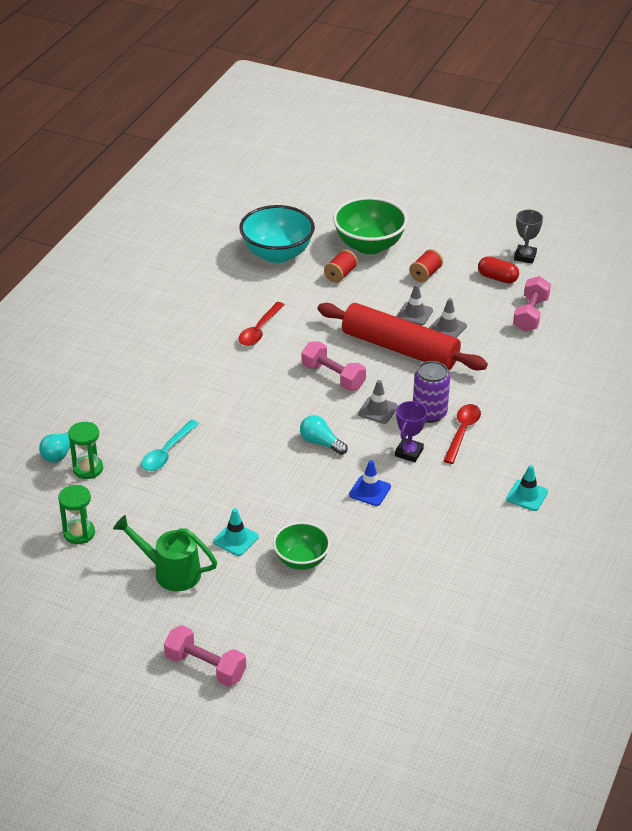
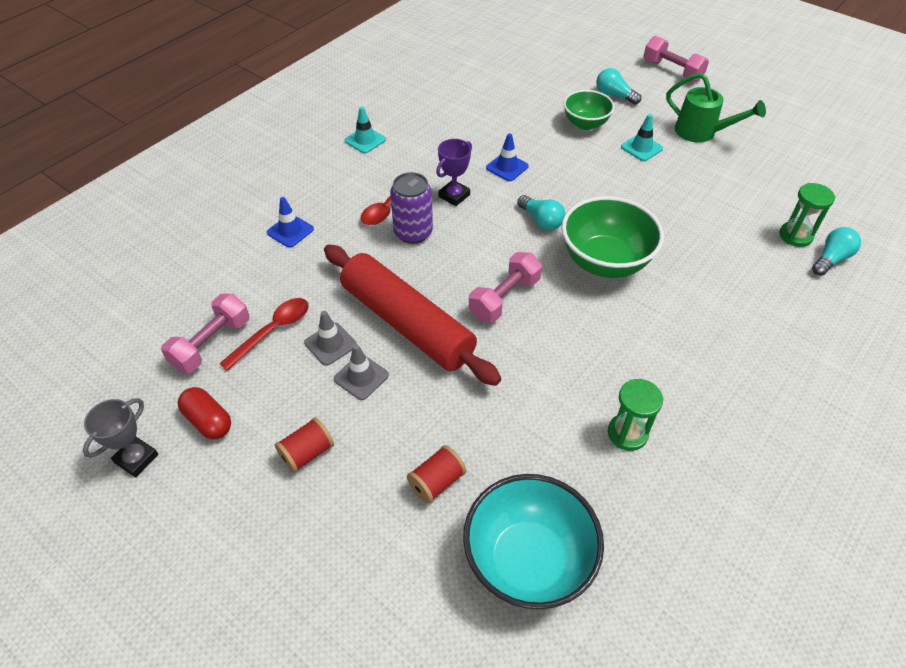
camera: 165 degrees left, 10 degrees up
green hourglass [58,485,95,544] -> green hourglass moved to [608,379,664,451]
turquoise spoon [141,420,199,471] -> none
red spoon [238,302,284,346] -> red spoon moved to [219,298,309,371]
pink dumbbell [302,341,366,391] -> pink dumbbell turned 75 degrees clockwise [469,252,542,323]
green bowl [333,197,408,255] -> green bowl moved to [562,196,664,278]
grey traffic cone [358,380,398,424] -> none
none -> blue traffic cone [267,197,314,248]
none -> turquoise light bulb [596,68,641,105]

